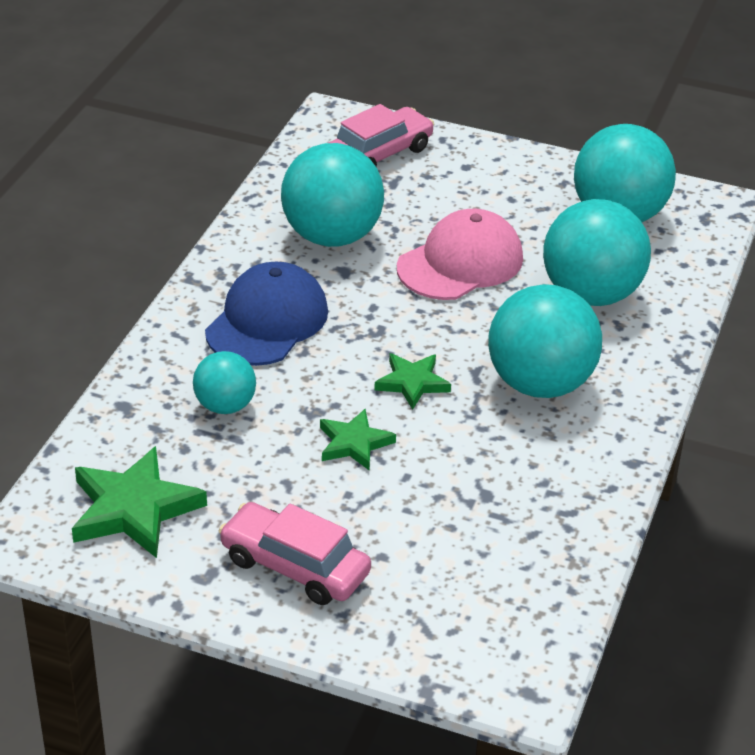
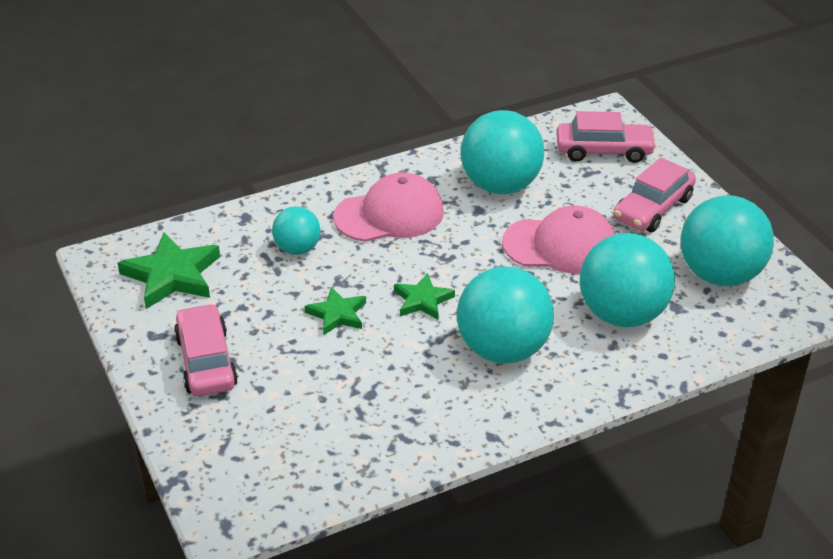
camera: 45 degrees right, 0 degrees up
blue cap [205,262,328,366] -> pink cap [333,173,444,242]
none -> pink car [613,157,696,232]

